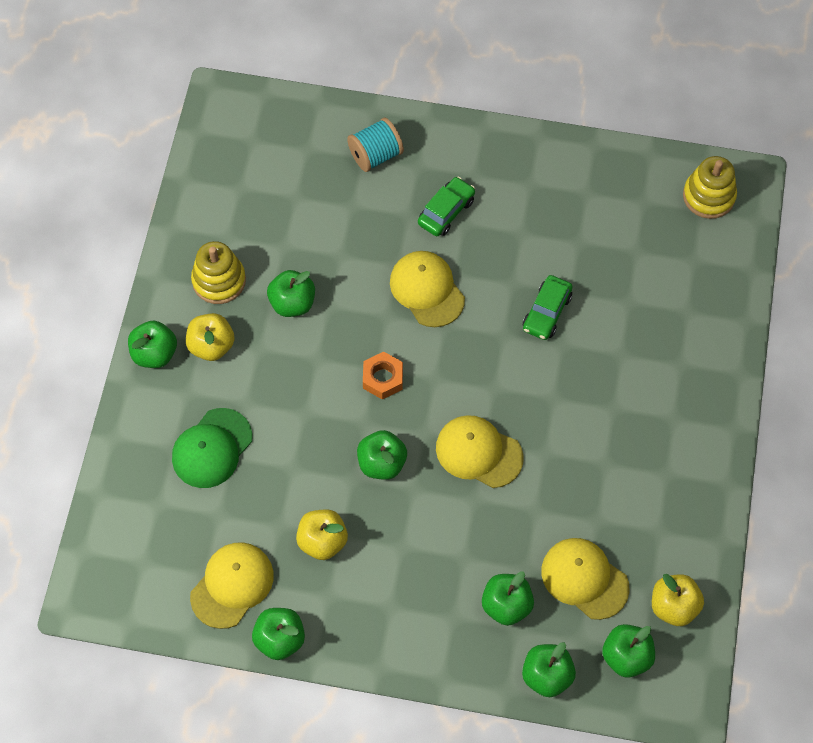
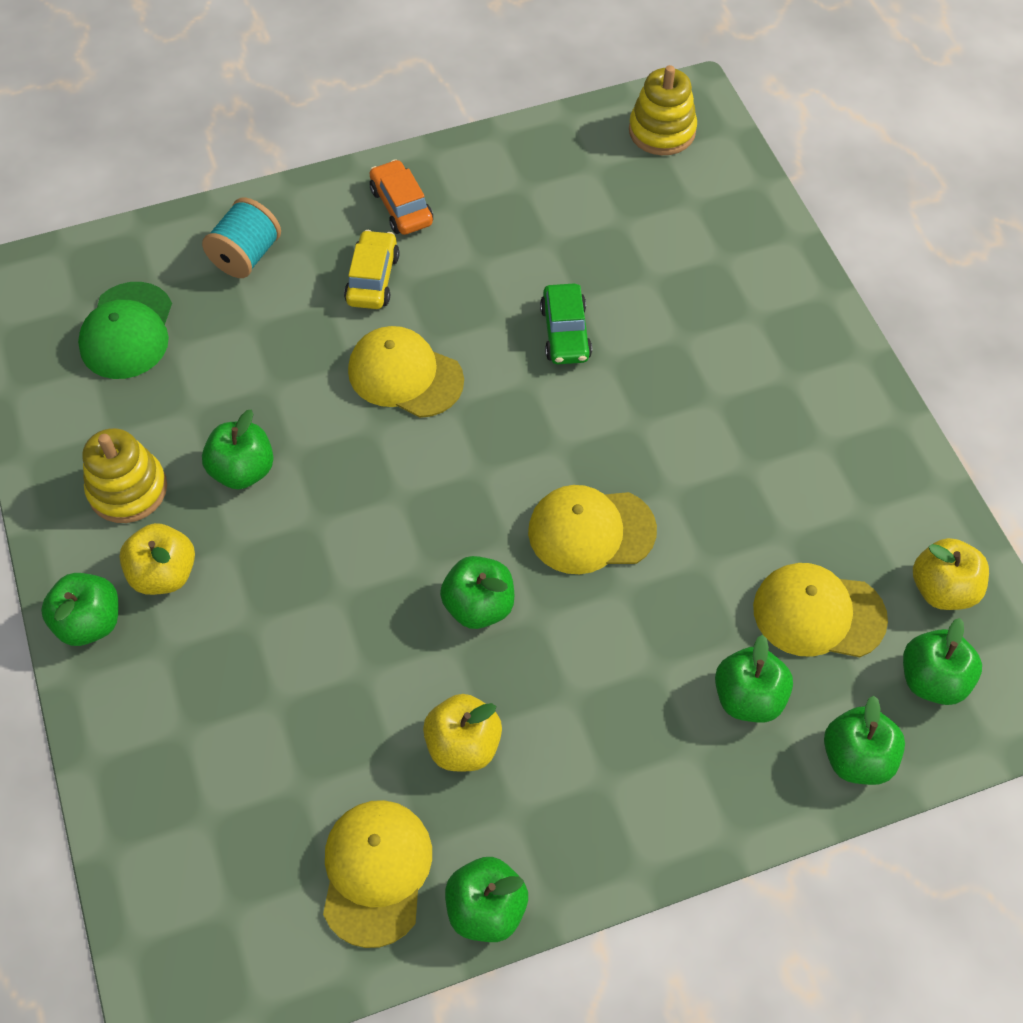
camera: 30 degrees left, 5 degrees down
green cap [172,408,253,488] -> green cap moved to [78,282,172,379]
orange nut [363,352,403,400] -> none
green car [418,177,475,236] -> yellow car [344,230,400,309]
none -> orange car [369,159,433,235]

